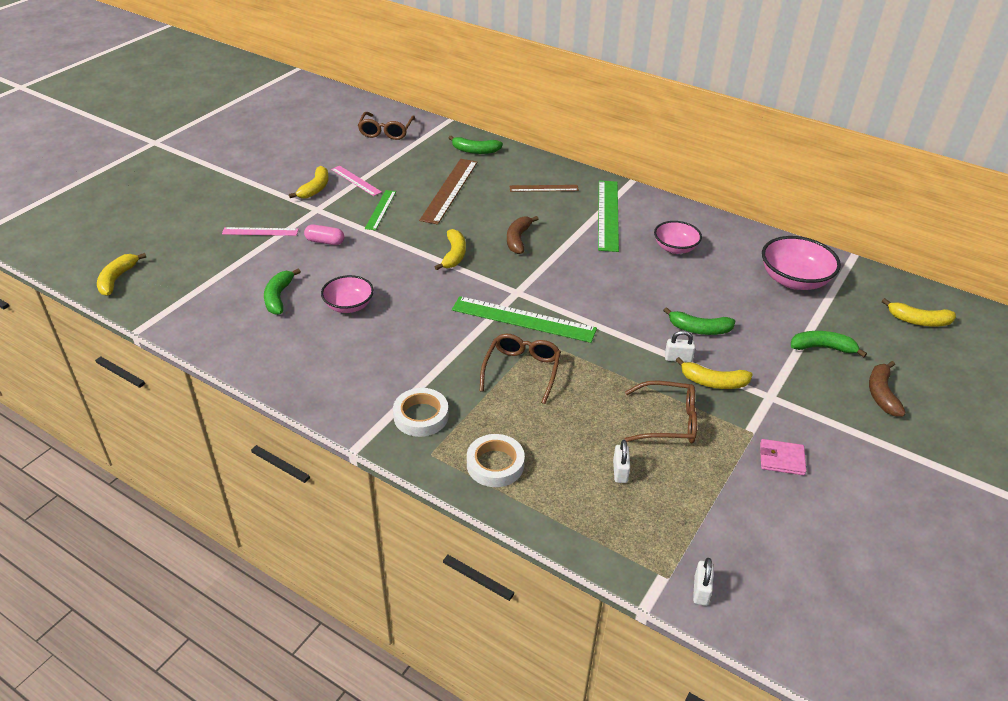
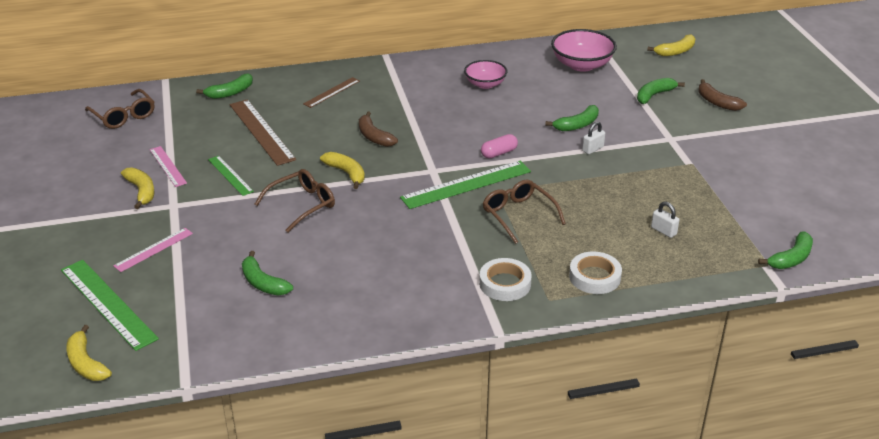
camera: 45 degrees left, 5 degrees down
pink capsule [304,224,344,245] -> pink capsule moved to [481,134,518,158]
pink bowl [321,275,374,313] -> none
pink ruler [331,166,382,196] -> pink ruler turned 60 degrees clockwise [150,146,187,187]
green ruler [598,180,619,252] -> green ruler moved to [61,260,159,351]
brown glasses [624,381,697,443] -> brown glasses moved to [255,169,335,233]
yellow banana [676,357,753,389] -> none
white padlock [693,558,714,606] -> green banana [758,231,813,269]
pink wallet [760,439,806,475] -> none

